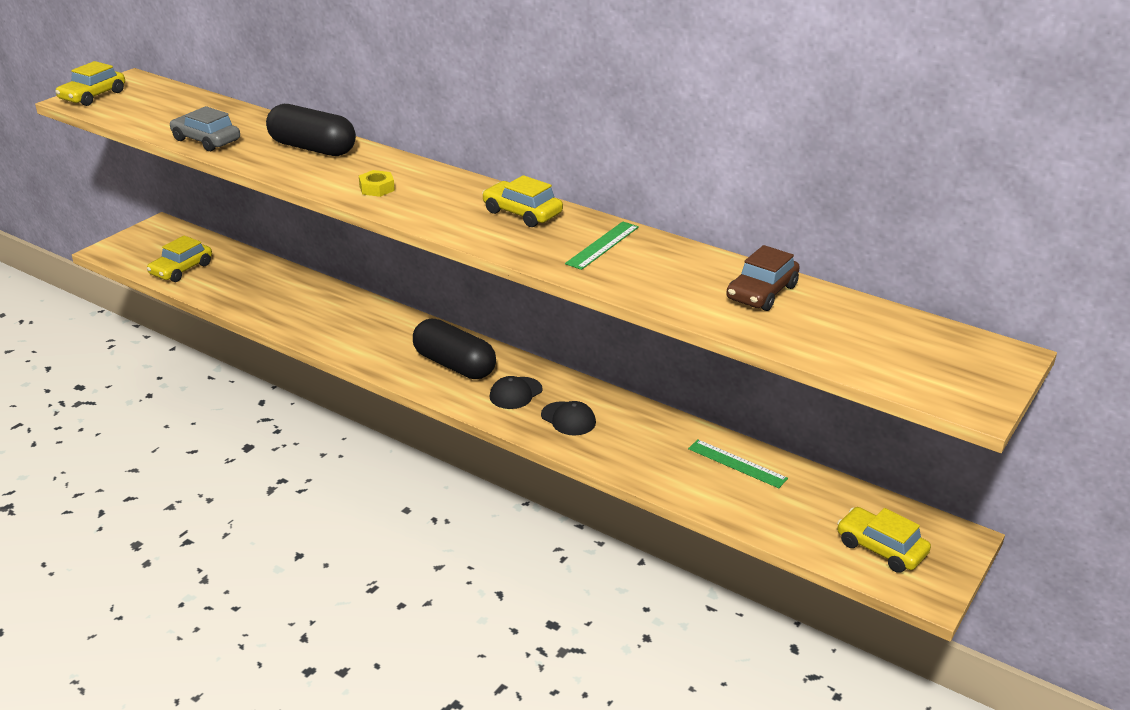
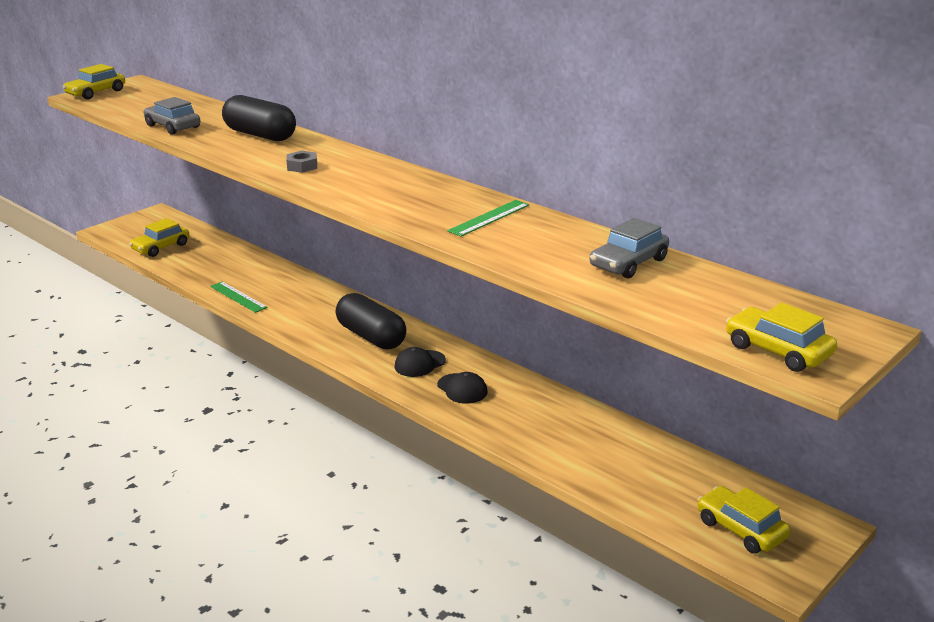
camera: 10 degrees right, 5 degrees down
yellow nut [359,170,395,197] -> grey nut [286,151,317,173]
yellow car [482,175,563,227] -> yellow car moved to [726,302,837,372]
green ruler [688,439,788,488] -> green ruler moved to [210,282,268,313]
brown car [726,245,800,311] -> grey car [590,218,669,278]

